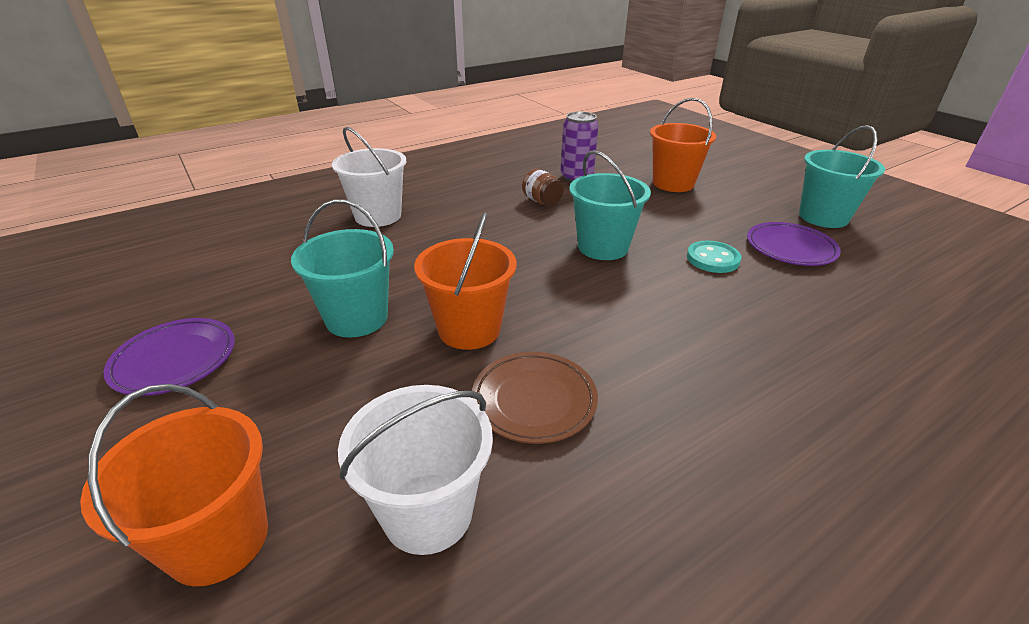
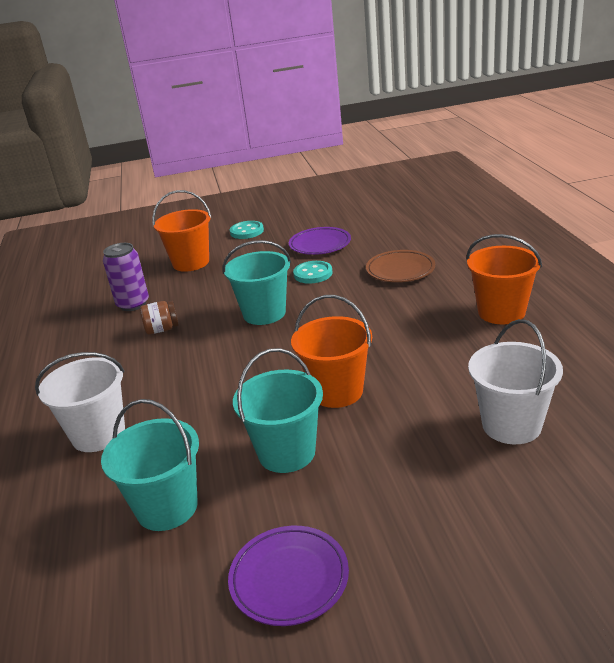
camera: 65 degrees left, 5 degrees down
orange bucket [80,384,268,586] -> orange bucket moved to [466,234,542,324]
brown plate [472,352,598,444] -> brown plate moved to [366,250,435,282]
turquoise bucket [799,125,885,228] -> turquoise bucket moved to [101,399,199,531]
none -> turquoise button [230,221,264,239]

